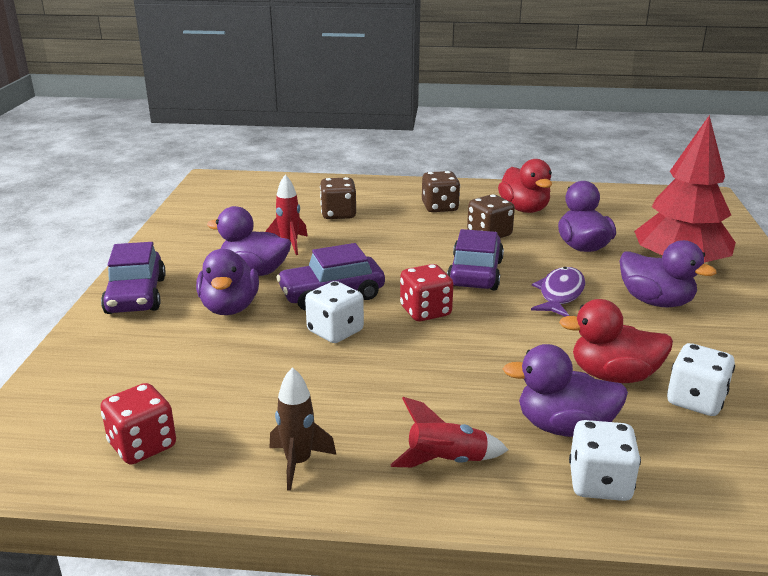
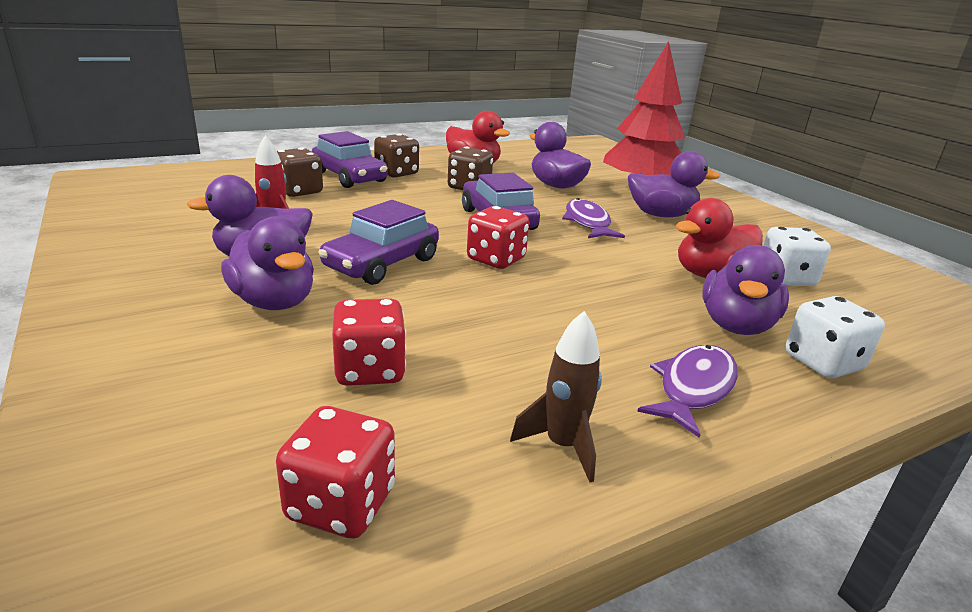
camera: 35 degrees left, 0 degrees up
purple car [101,242,166,314] -> purple car moved to [312,131,388,188]
white dice [305,281,364,343] -> none
red rocket [390,397,508,467] -> purple fish [637,345,738,438]
purple duck [503,344,628,437] -> purple duck turned 45 degrees counterclockwise [702,245,789,335]
none -> red dice [332,298,406,386]

